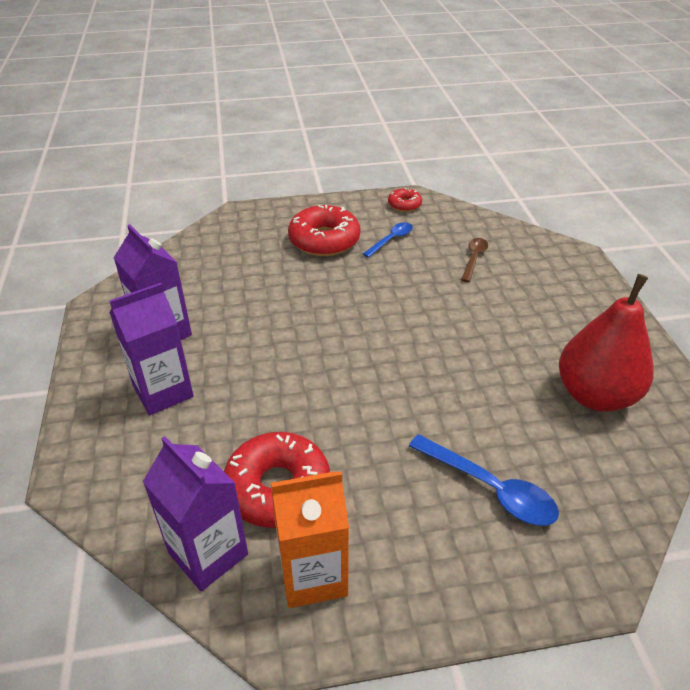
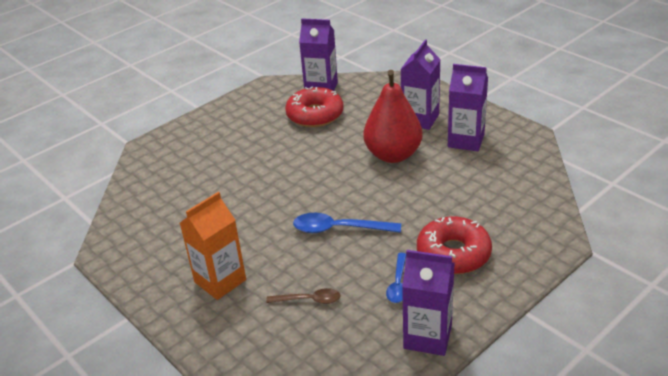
camera: 150 degrees right, 5 degrees down
orange carton [270,471,349,608] -> orange carton moved to [180,192,246,300]
red donut [388,188,422,212] -> purple carton [402,250,455,356]
blue spoon [409,434,559,526] -> blue spoon moved to [293,213,401,233]
brown spoon [461,238,488,282] -> brown spoon turned 75 degrees counterclockwise [266,288,341,304]
red pear [559,274,653,412] -> red pear moved to [363,70,423,163]

